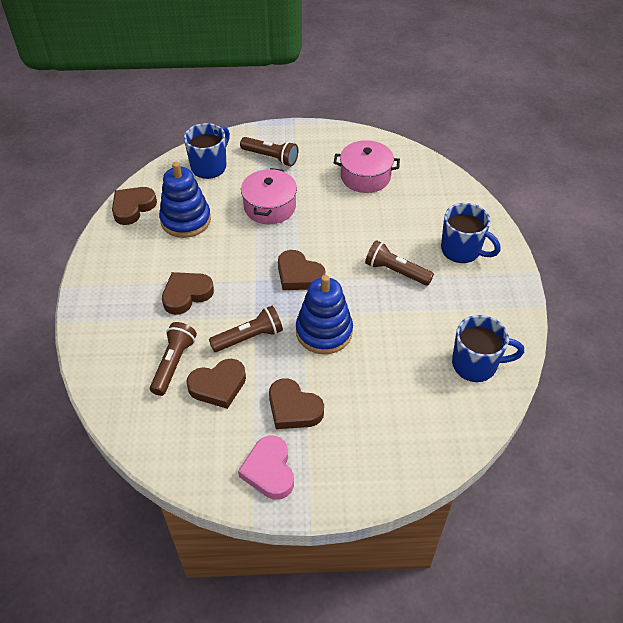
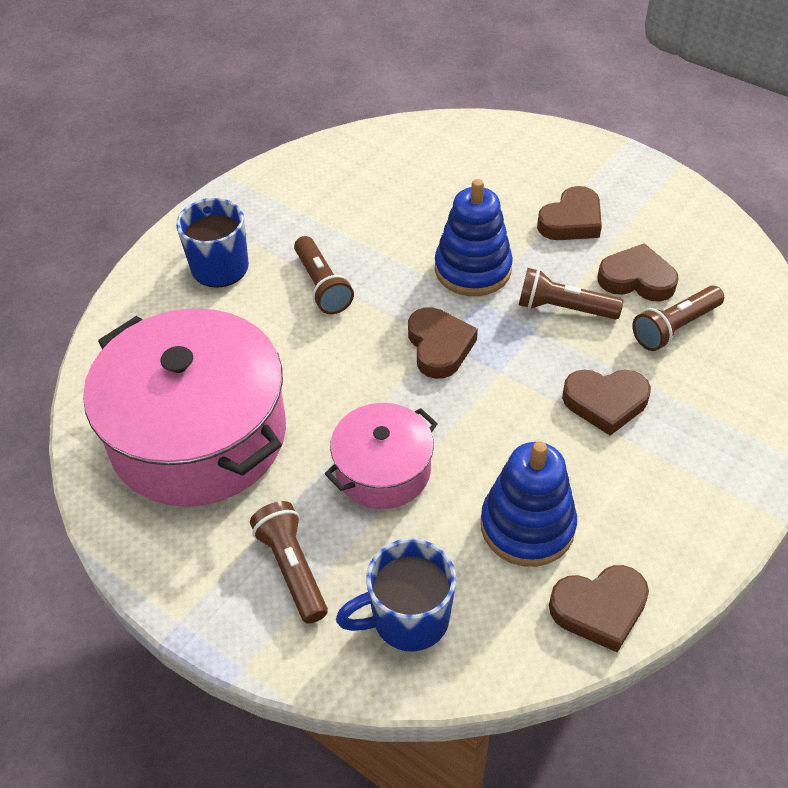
camera: 140 degrees left, 0 degrees up
pink heart [238,435,294,500] -> none
brown heart [269,378,324,429] -> brown heart turned 60 degrees clockwise [537,186,602,240]
pink pot [334,140,400,193] -> pink pot [83,308,286,507], size x1.91
blue mug [452,315,524,382] -> none

